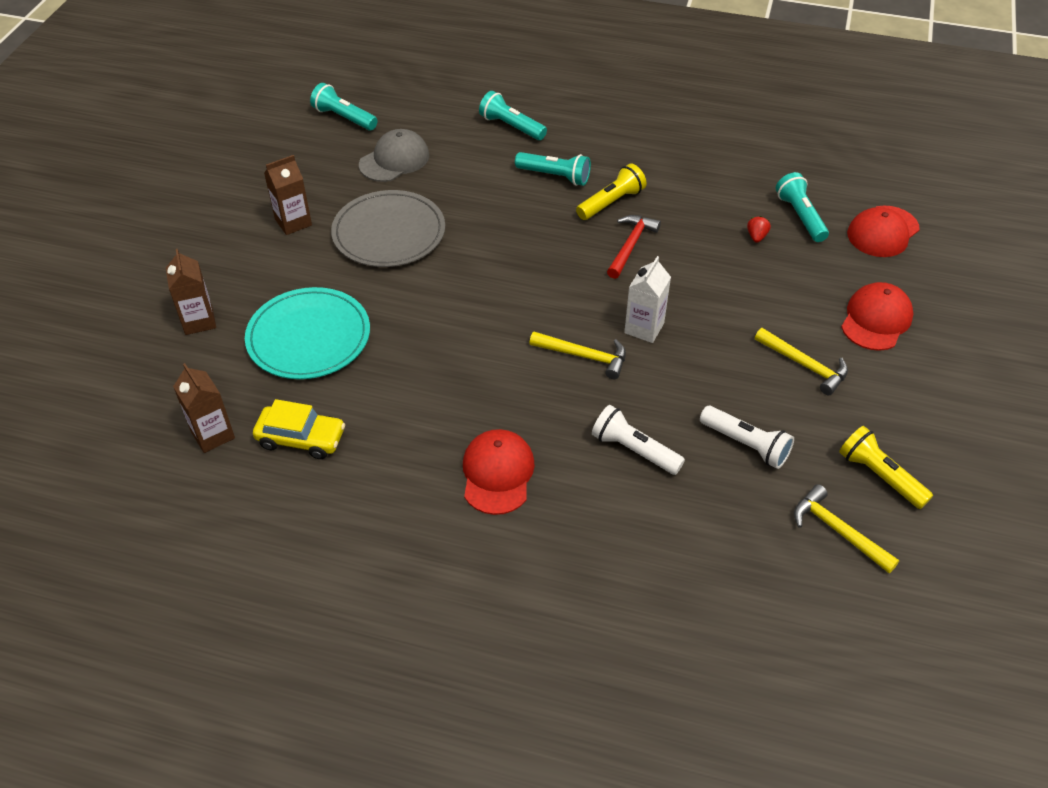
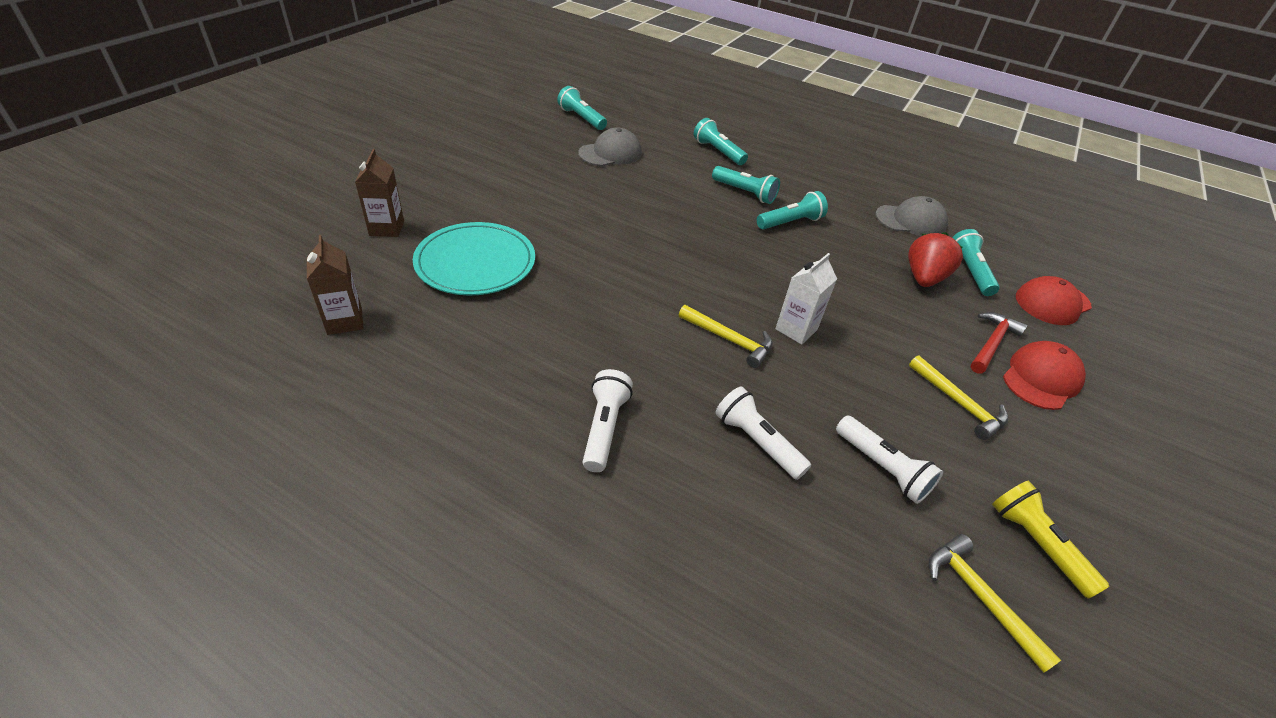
camera: 10 degrees right, 5 degrees down
yellow car [253,399,345,459] -> none
brown carton [264,155,312,235] -> none
grey plate [331,190,445,267] -> none
red cap [463,429,535,515] -> white flashlight [583,369,633,472]
yellow flashlight [576,164,646,220] -> turquoise flashlight [757,191,828,230]
red hammer [607,215,661,279] -> red hammer moved to [971,312,1028,373]
red strawberry [747,216,771,243] -> red strawberry [908,232,963,287], size x2.20
none -> grey cap [875,196,948,236]

